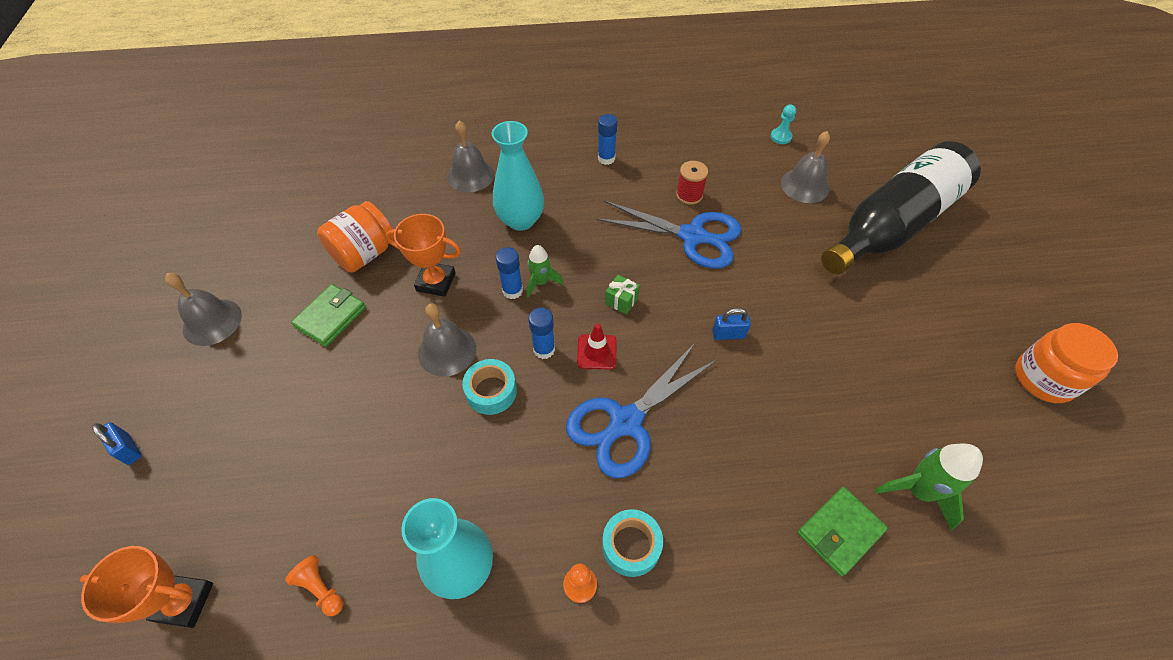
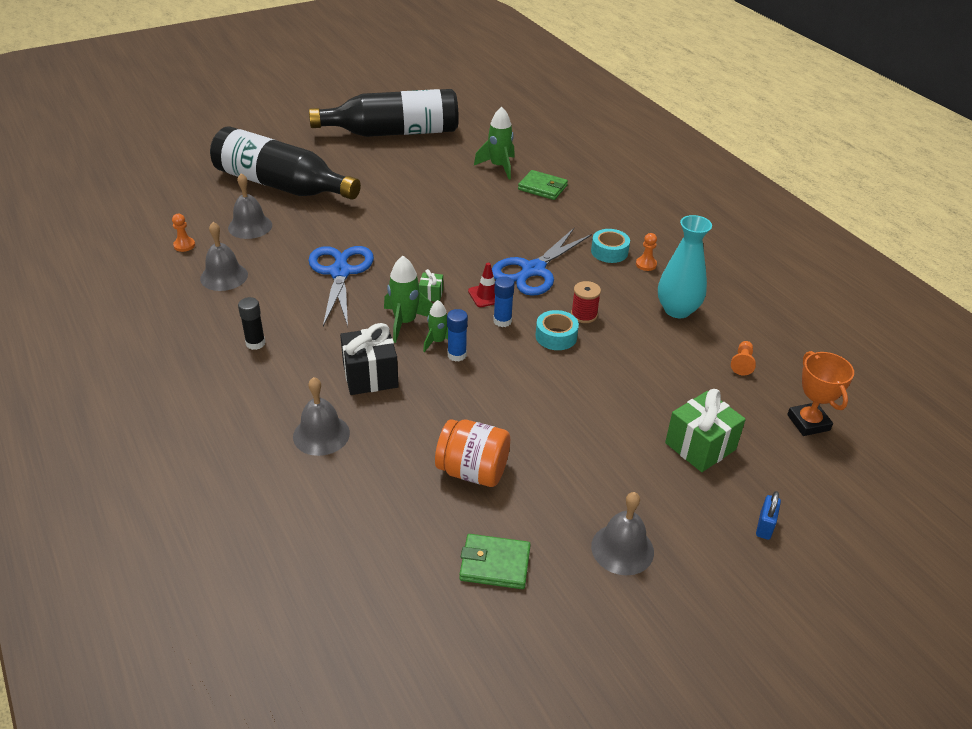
camera: 115 degrees left, 15 degrees down
green wallet [291,284,366,347] -> green wallet moved to [459,534,531,589]
orange trophy [386,214,461,297] -> none
grey bell [418,303,476,377] -> grey bell moved to [200,222,248,291]
turquoise vase [492,121,544,231] -> black gift [340,323,399,395]
blue scissors [566,343,718,478] -> blue scissors turned 105 degrees clockwise [492,228,592,296]
blue glue stick [598,114,617,165] -> black glue stick [238,297,266,350]
red spool [676,161,708,205] -> red spool moved to [571,281,601,323]
blue padlock [712,308,751,340] -> none
turquoise pawn [770,105,796,144] -> orange pawn [172,214,195,252]
orange jar [1015,323,1118,403] -> black bottle [309,89,459,137]
none -> green rocket [384,256,433,343]
none -> green gift [665,389,746,472]

